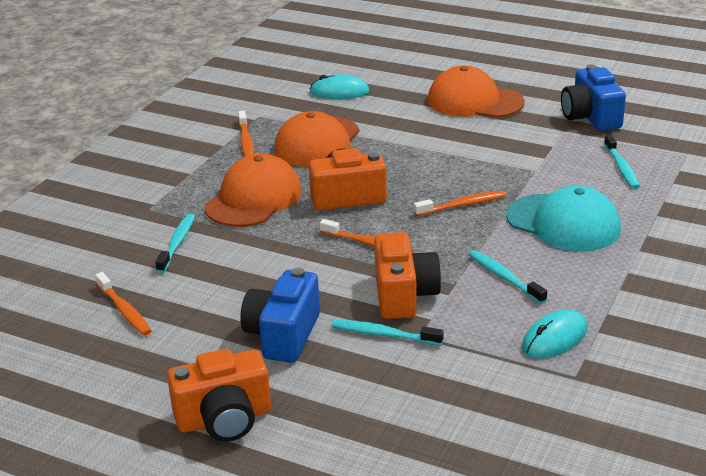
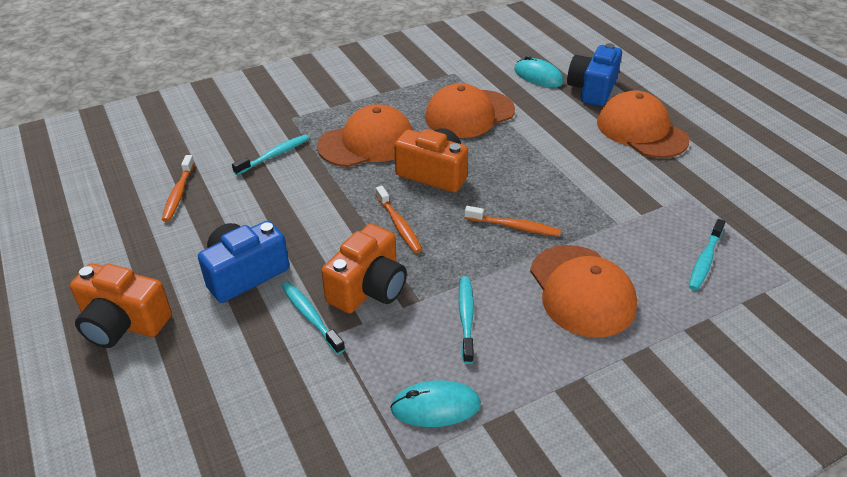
camera: 35 degrees right, 10 degrees up
orange toothbrush [238,111,254,157] -> none
turquoise cap [506,186,621,252] -> orange cap [530,245,637,338]
blue camera [561,64,626,131] -> blue camera moved to [567,43,622,106]

